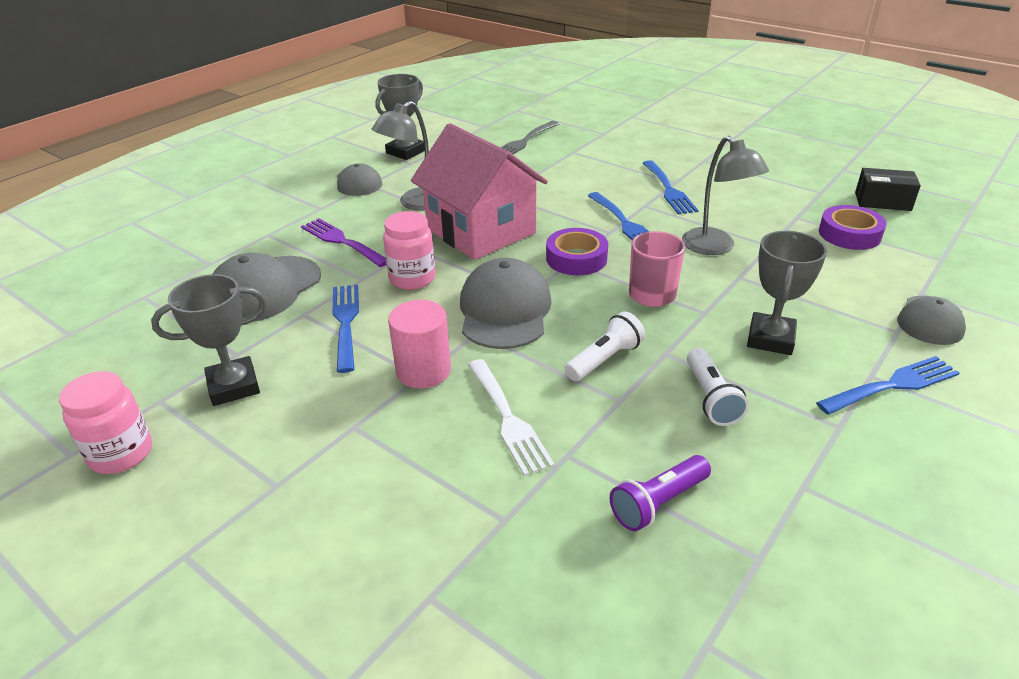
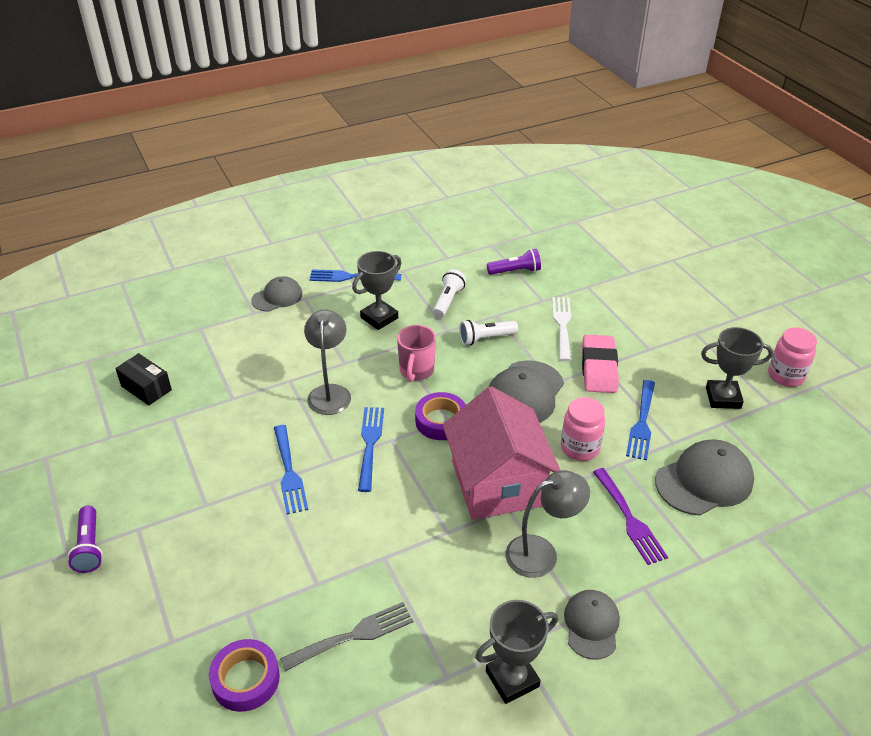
camera: 155 degrees left, 5 degrees up
pink cylinder [388,300,451,388] -> pink eraser [582,335,619,393]
blue fork [643,160,699,214] -> blue fork turned 150 degrees clockwise [274,425,308,514]
purple tape [819,205,887,250] -> purple tape moved to [209,639,280,712]
none -> purple flashlight [67,506,103,573]

